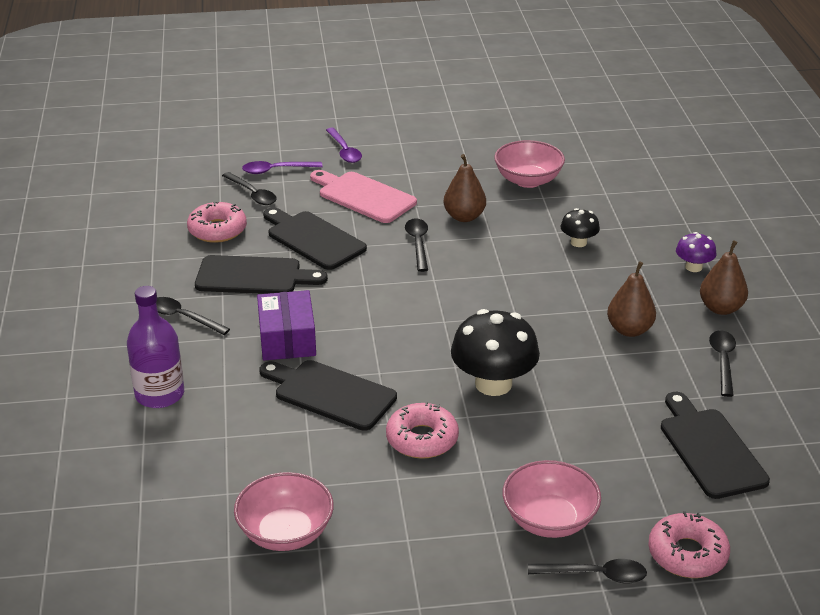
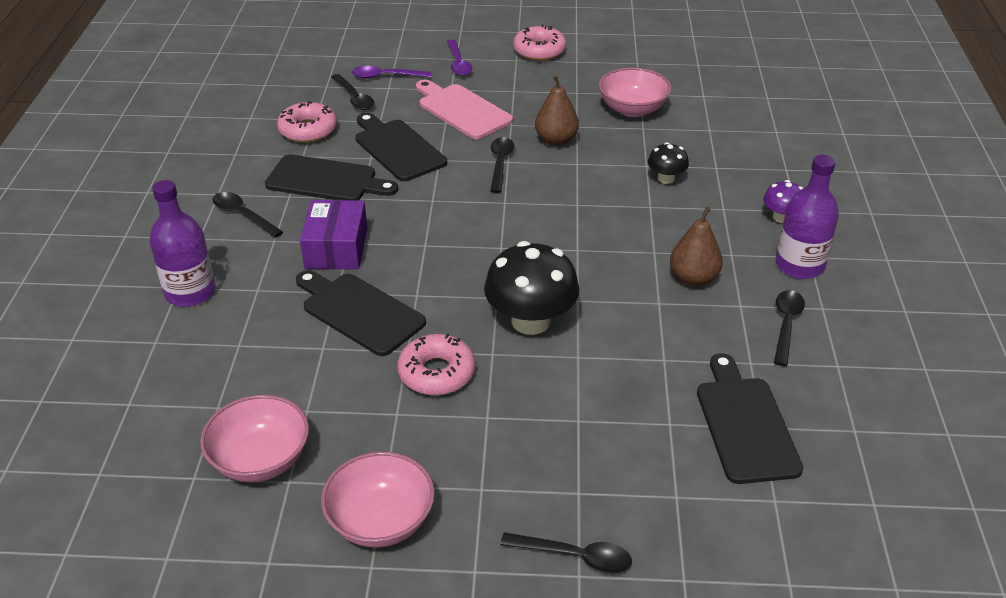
camera: 10 degrees right, 5 degrees up
pink bowl [503,460,601,538] -> pink bowl moved to [321,451,435,548]
pink donut [648,512,730,578] -> pink donut moved to [513,25,566,61]
brown pear [700,240,748,315] -> purple bottle [776,155,839,279]

